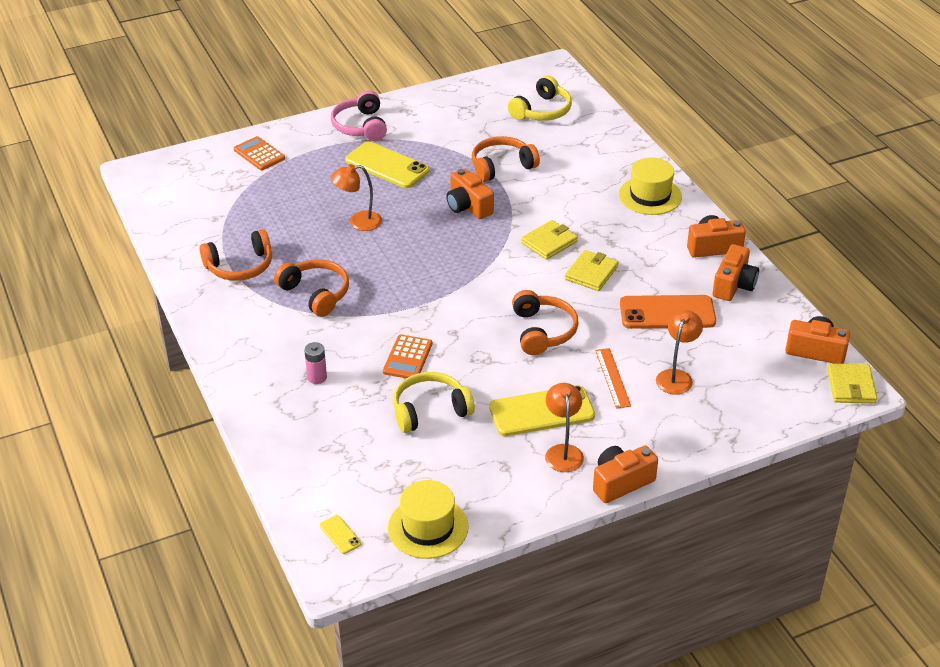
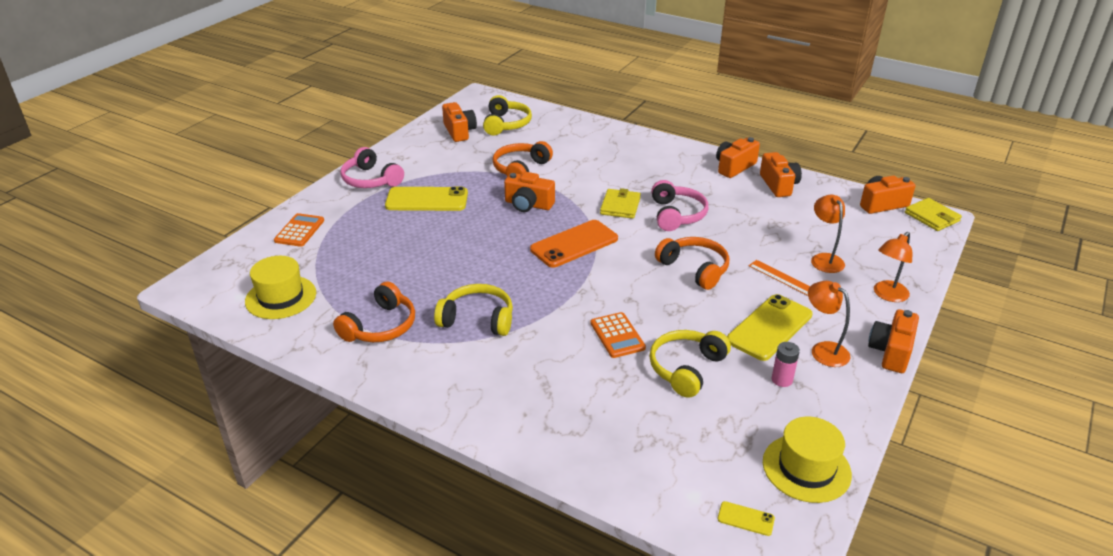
camera: 35 degrees left, 5 degrees down
orange calculator [234,136,285,170] -> orange calculator turned 90 degrees clockwise [274,213,324,247]
orange headphones [274,259,349,317] -> yellow headphones [434,284,513,336]
pink battery [304,342,327,384] -> pink battery moved to [771,342,800,387]
orange lamp [331,164,382,231] -> orange lamp moved to [874,232,912,302]
yellow wallet [565,250,618,291] -> pink headphones [651,180,708,231]
yellow hat [619,158,682,215] -> yellow hat moved to [245,256,316,319]
orange phone [620,295,716,329] -> orange phone moved to [530,220,618,268]
none -> orange camera [442,102,477,142]

